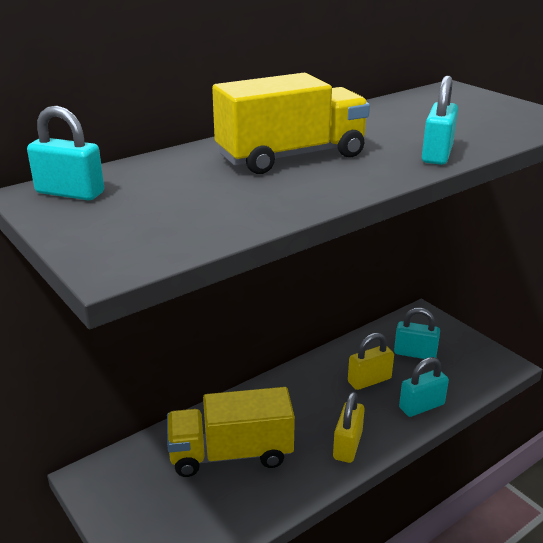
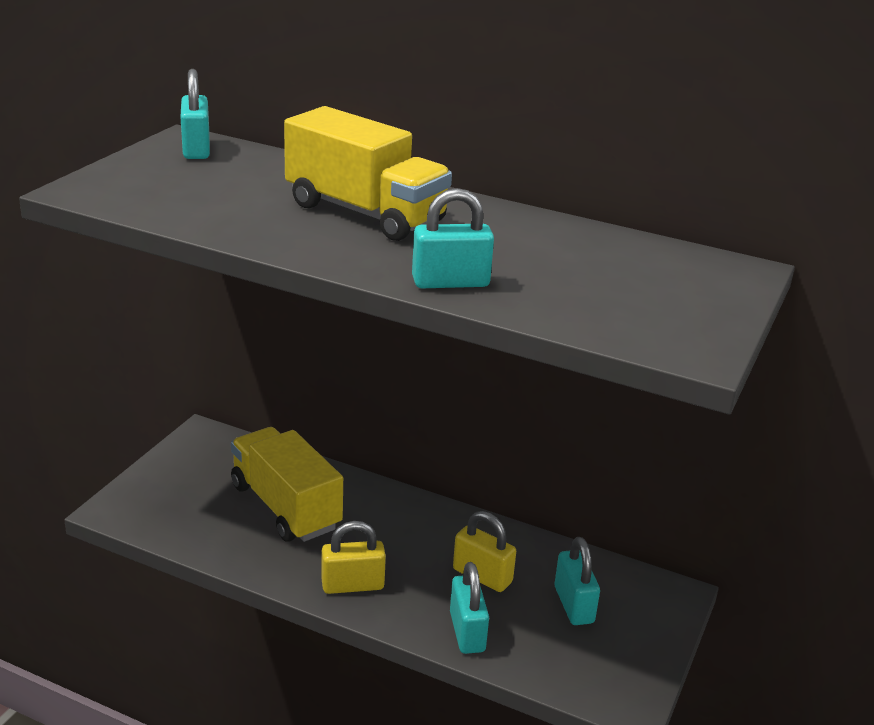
camera: 60 degrees right, 0 degrees up
turquoise padlock [399,357,449,417] -> turquoise padlock turned 45 degrees clockwise [450,562,489,654]

